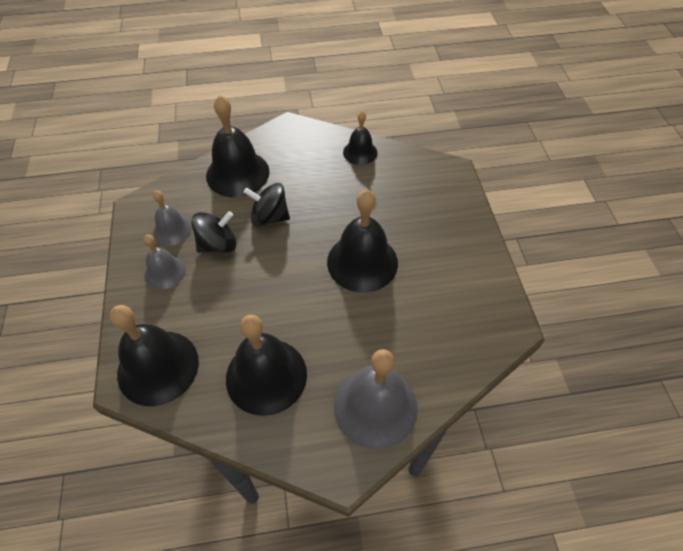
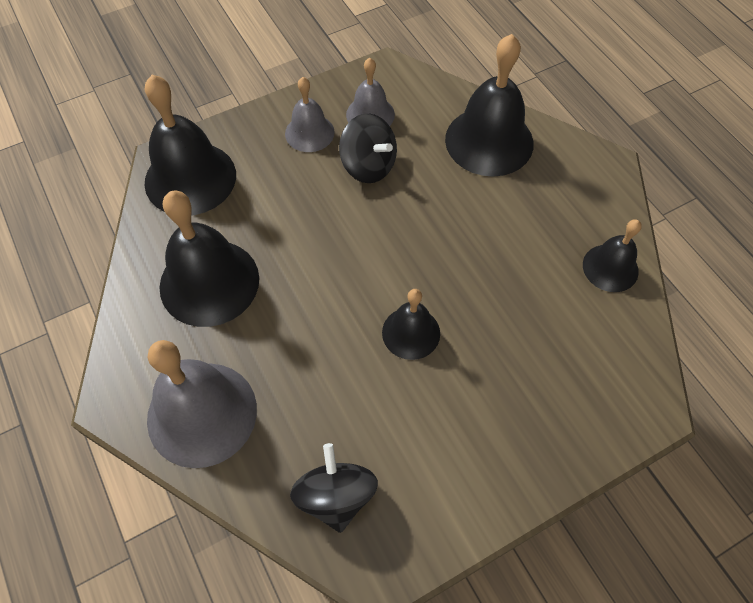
camera: 70 degrees right, 5 degrees up
black spinning top [244,183,290,227] -> black spinning top moved to [290,443,378,533]
black bell [327,189,398,293] -> black bell [382,289,440,360], size x0.56

